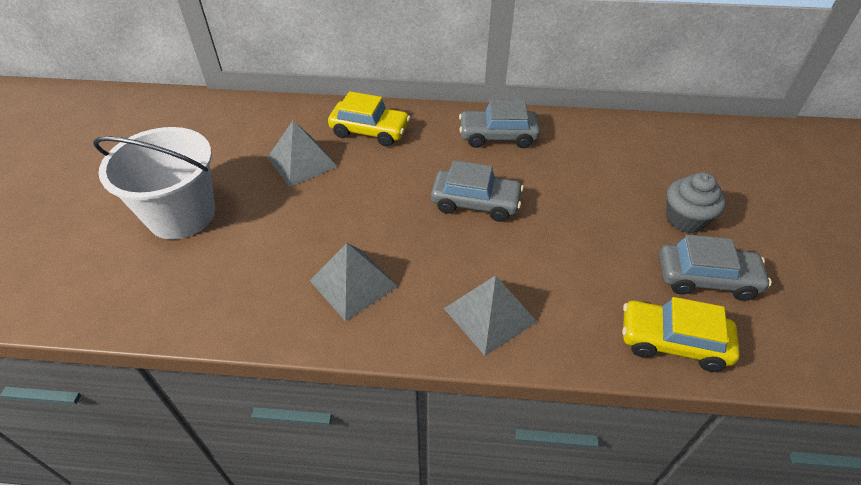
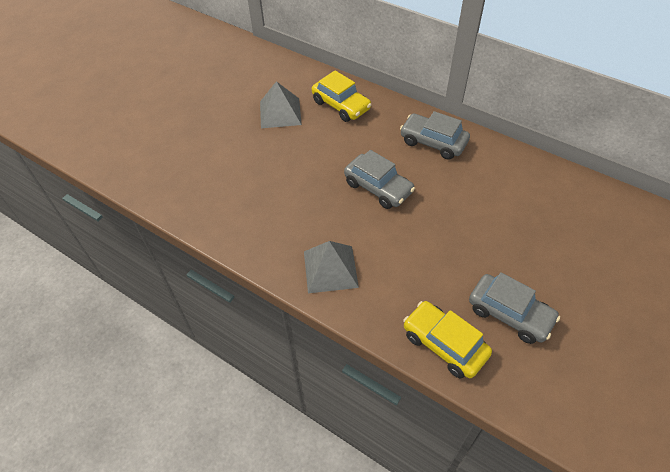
camera: 30 degrees right, 5 degrees up
white bucket [93,127,215,240] -> none
grey pyramid [310,243,398,321] -> none
grey cupcake [666,172,726,233] -> none

